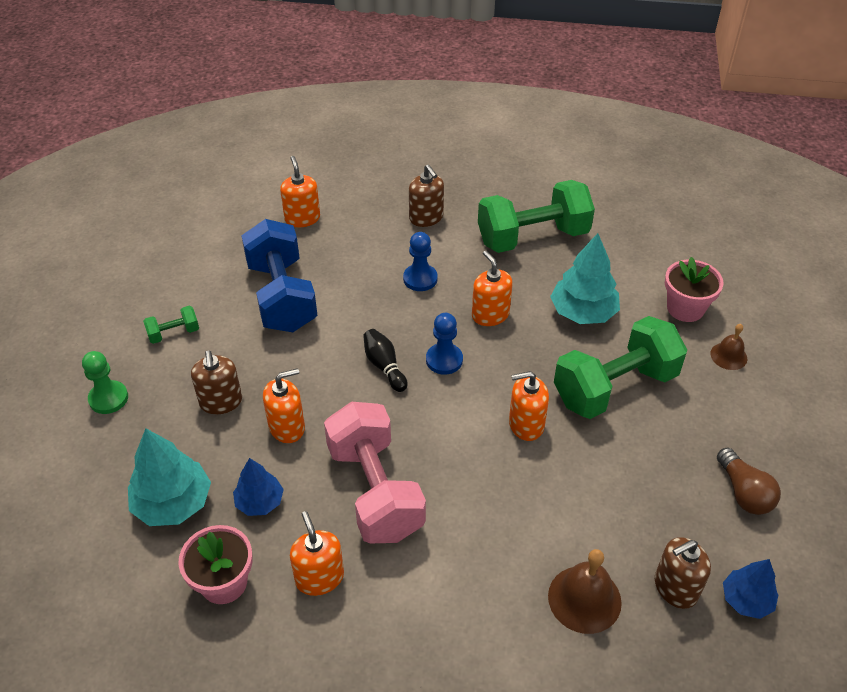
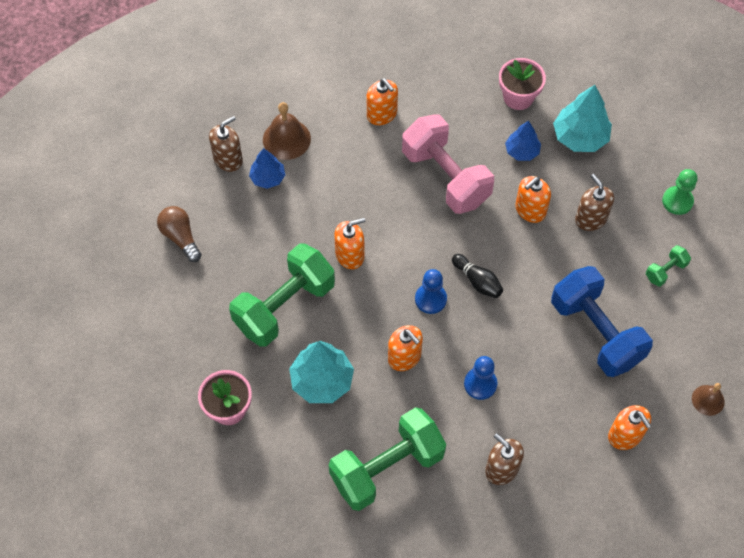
camera: 165 degrees right, 15 degrees up
orange soap dispenser [290,511,344,596] -> orange soap dispenser moved to [367,78,398,125]
brown bell [710,324,747,370] -> brown bell moved to [692,383,725,416]
blue tree [723,559,778,619] -> blue tree moved to [249,148,285,189]

